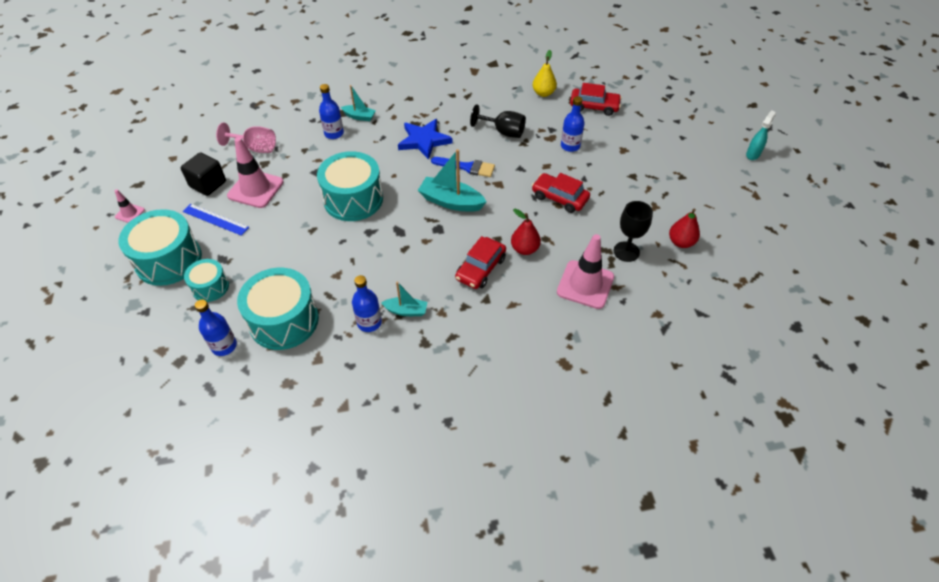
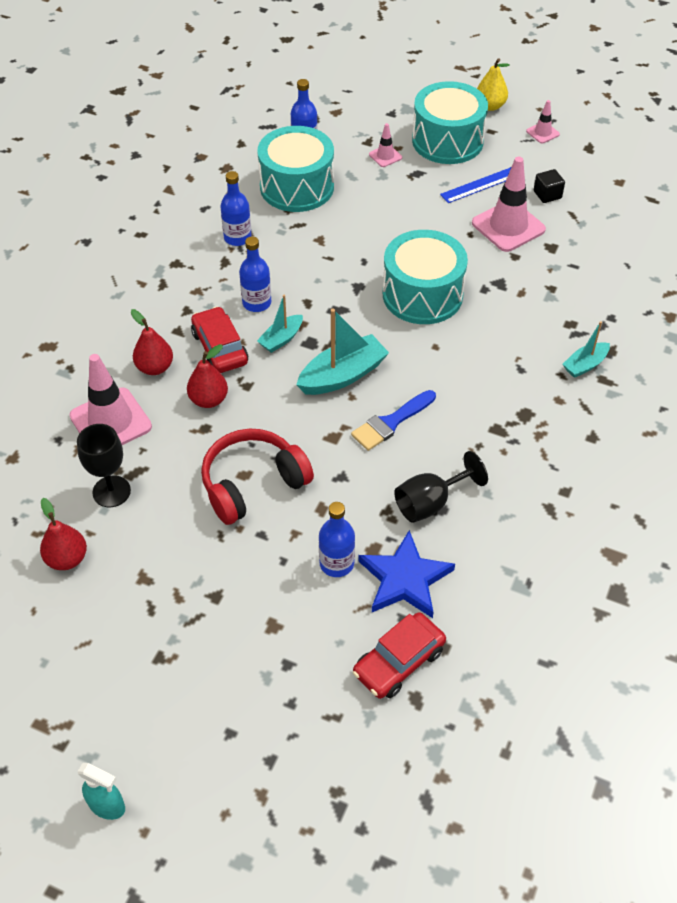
camera: 125 degrees right, 0 degrees up
black cube [181,152,226,196] -> black cube [534,169,565,203], size x0.63
turquoise drum [184,259,229,302] -> pink traffic cone [369,123,402,167]
pink goblet [216,123,276,153] -> none
blue bottle [319,84,344,139] -> blue bottle moved to [239,237,272,312]
turquoise boat [381,282,427,316] -> turquoise boat moved to [257,295,303,353]
blue star [398,119,452,160] -> blue star moved to [358,530,455,618]
red car [532,173,590,213] -> red headphones [201,428,314,525]
yellow pear [533,50,557,97] -> yellow pear moved to [477,58,510,111]
turquoise spray bottle [746,110,776,160] -> turquoise spray bottle turned 45 degrees counterclockwise [77,763,125,820]
none -> red pear [131,309,173,375]

